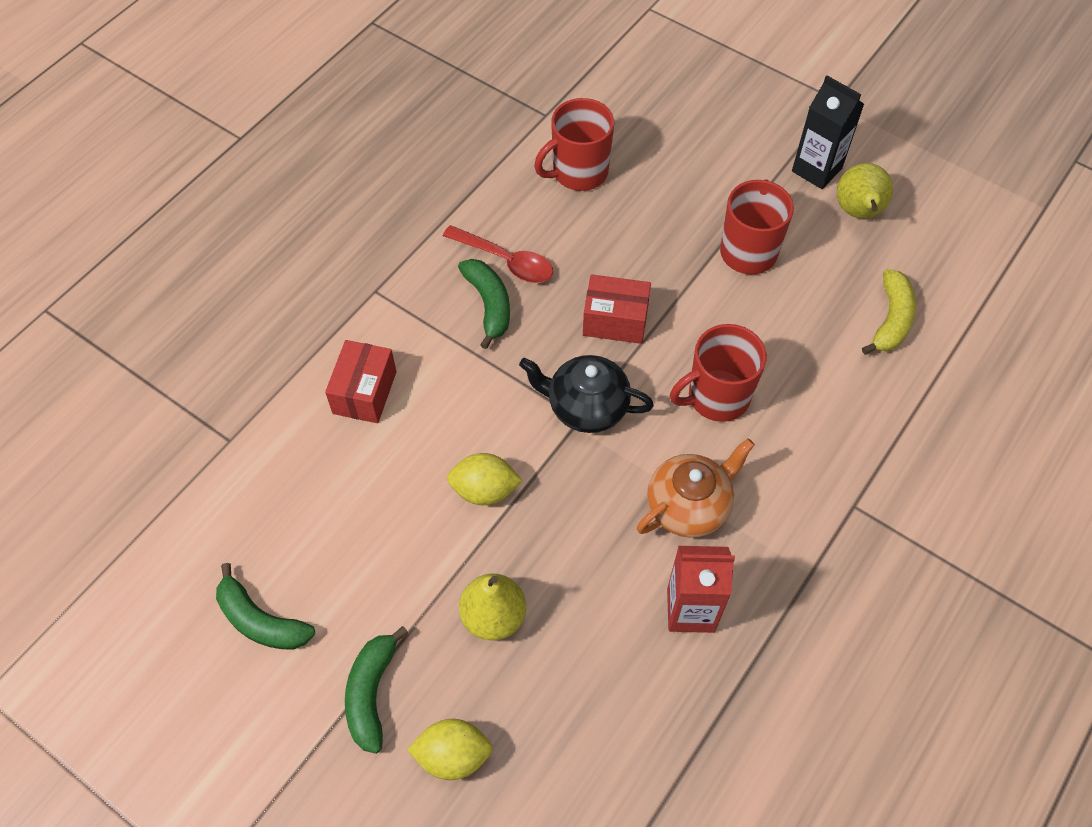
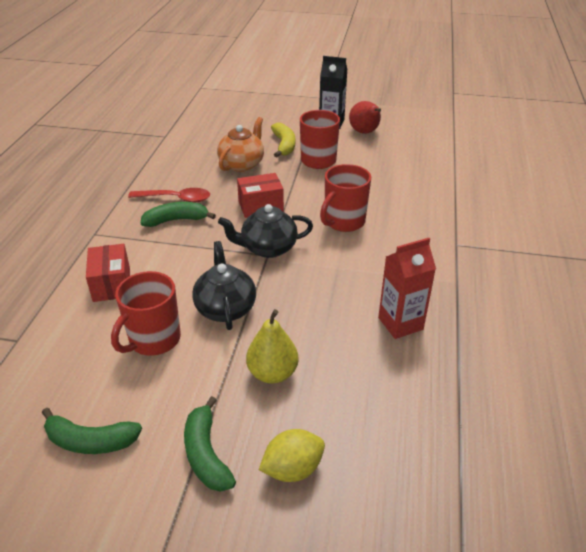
camera: 25 degrees left, 20 degrees down
yellow lemon [447,453,523,505] -> black teapot [192,241,256,330]
green banana [458,259,510,349] -> green banana turned 60 degrees counterclockwise [141,202,216,227]
red mug [534,98,614,191] -> red mug moved to [111,271,181,356]
orange teapot [637,438,755,538] -> orange teapot moved to [217,117,264,172]
yellow pear [837,163,893,219] -> red pear [349,101,381,134]
yellow banana [862,269,916,355] -> yellow banana moved to [271,123,295,158]

